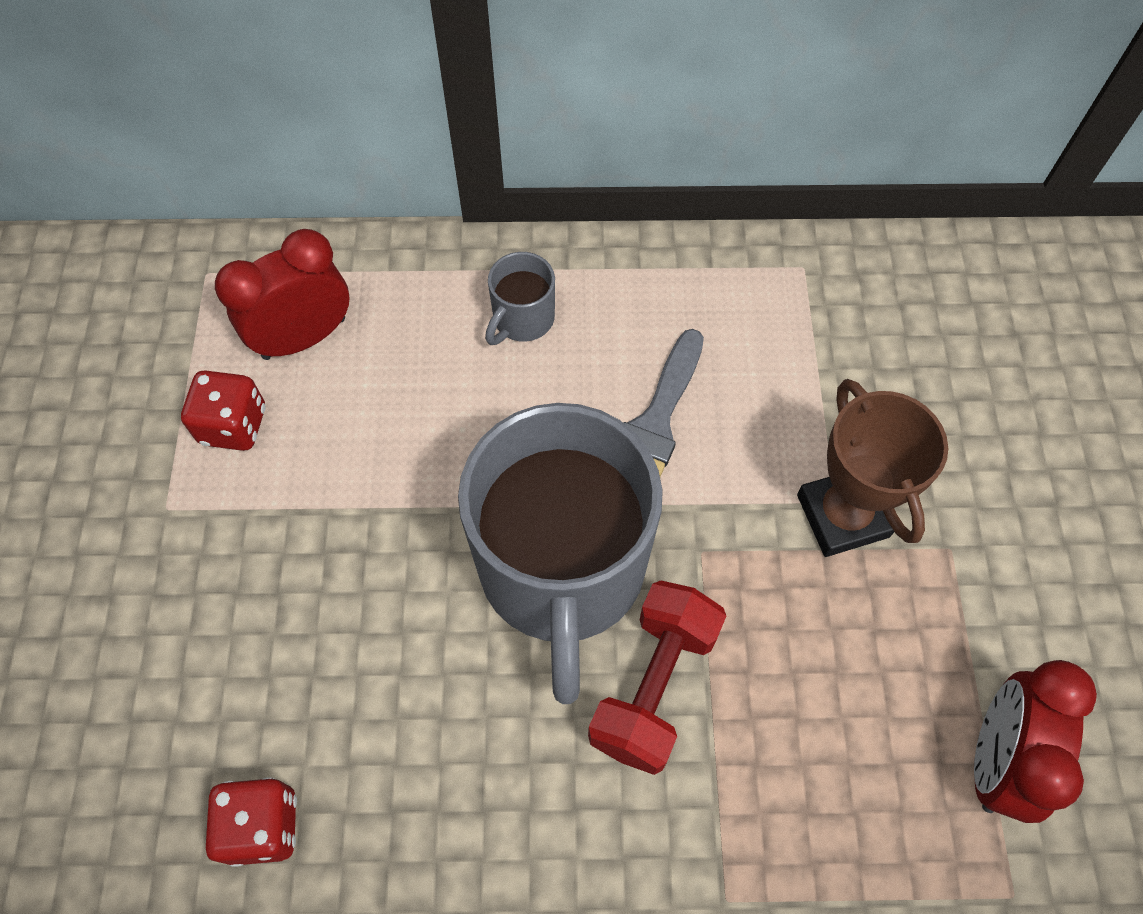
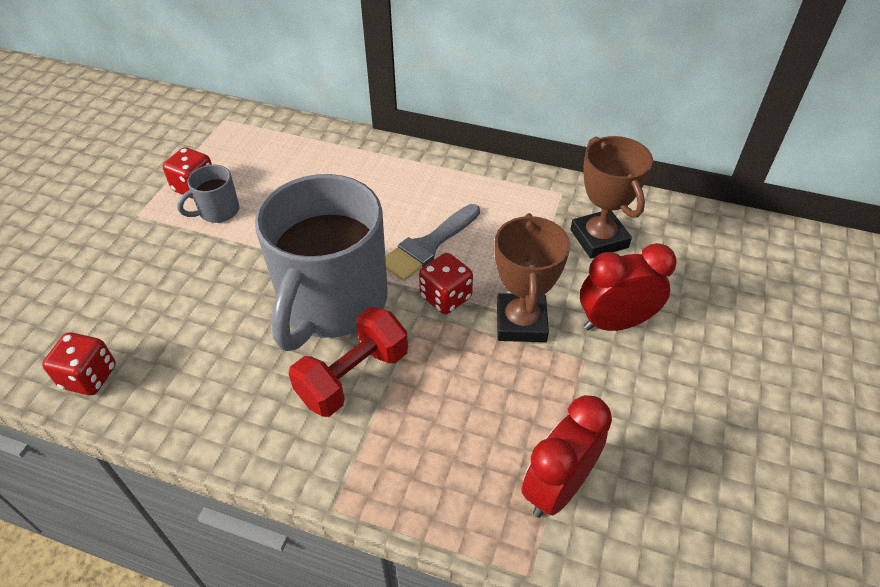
camera: 20 degrees right, 15 degrees down
red clock [215,229,350,360] -> red clock moved to [580,243,677,331]
grey mug [485,252,555,345] -> grey mug moved to [177,165,239,223]
none -> red dice [419,253,473,314]
none -> brown trophy [570,136,653,258]

